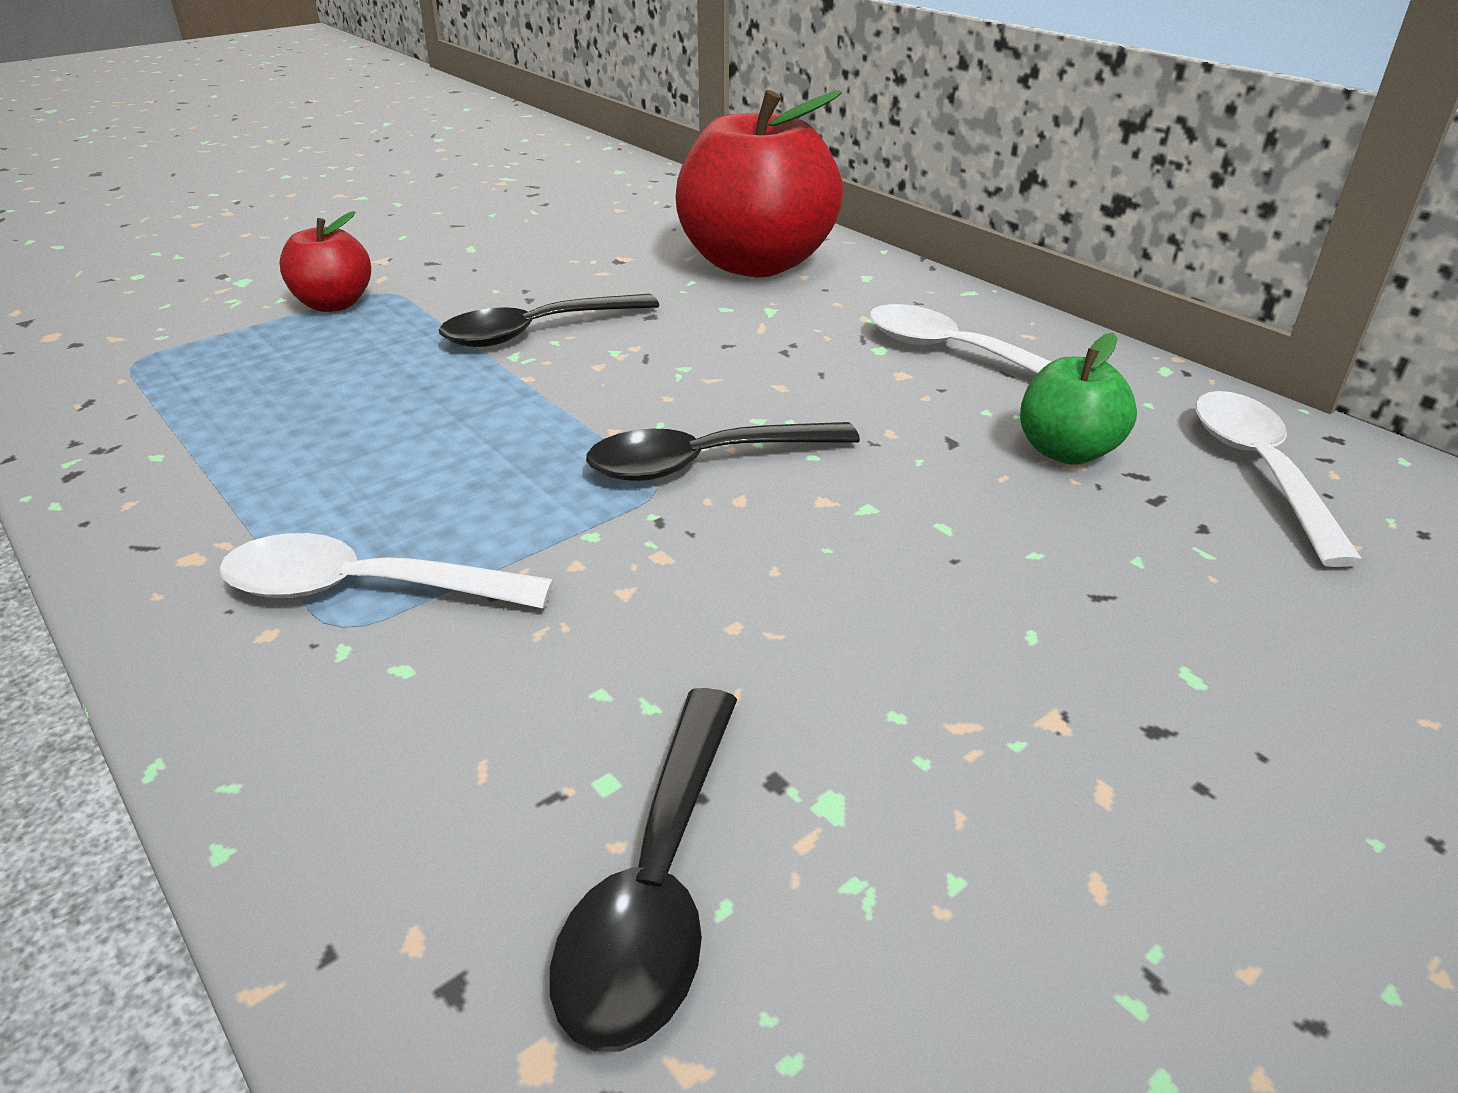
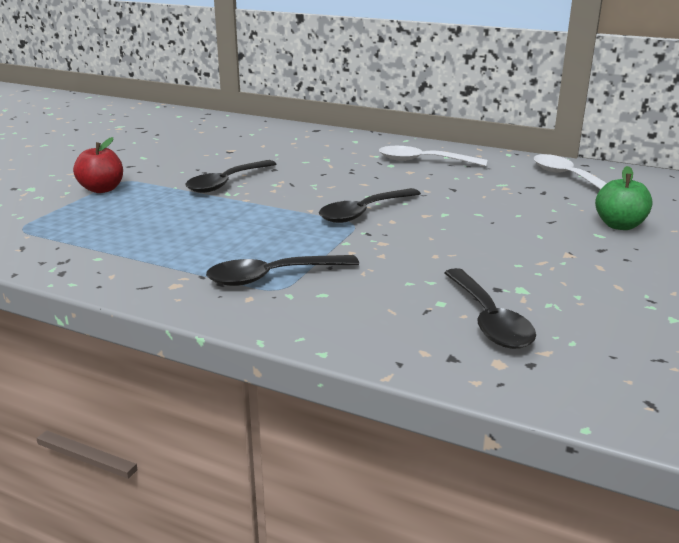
camera: 25 degrees left, 10 degrees down
white spoon [219,533,553,609] -> black spoon [206,255,359,286]
red apple [676,90,843,277] -> none
green apple [1020,333,1137,465] -> green apple moved to [595,166,653,230]

